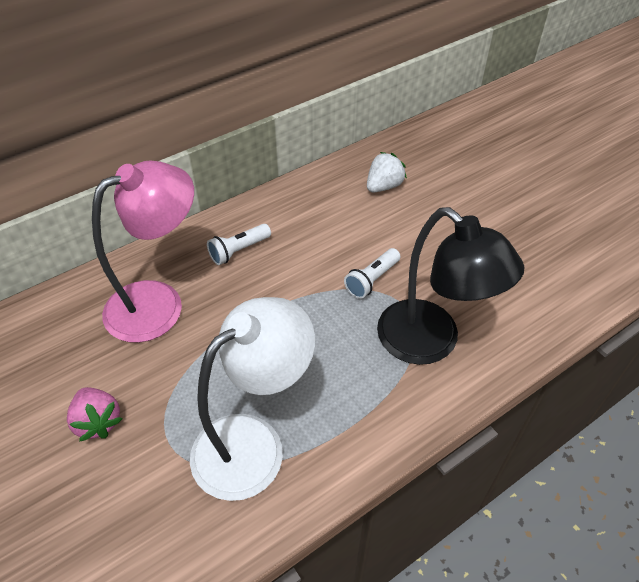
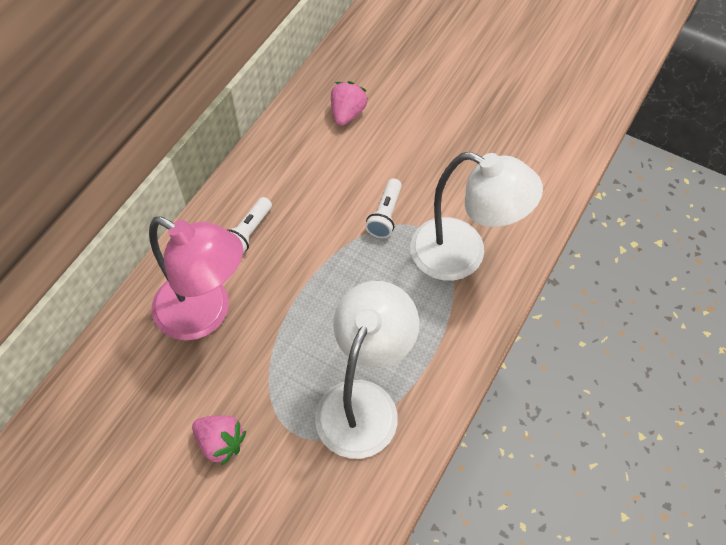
camera: 25 degrees left, 10 degrees up
pink lamp [92,160,194,343] -> pink lamp turned 90 degrees clockwise [149,217,243,340]
white strawberry [367,152,407,193] -> pink strawberry [331,81,368,126]
black lamp [377,207,524,365] -> white lamp [410,152,543,281]

